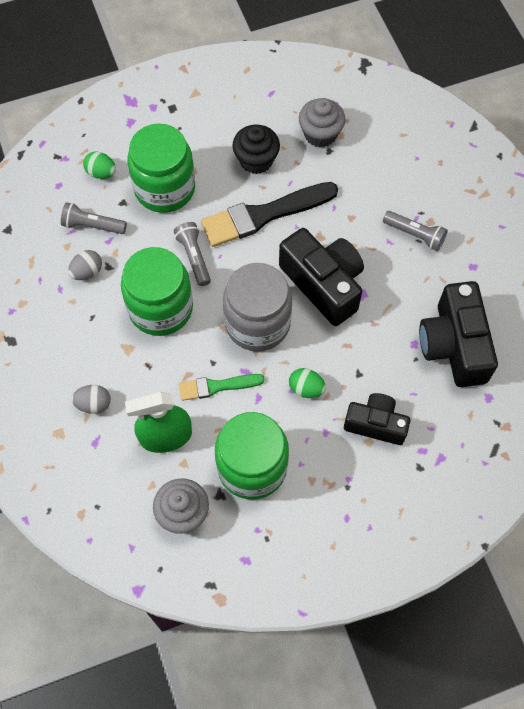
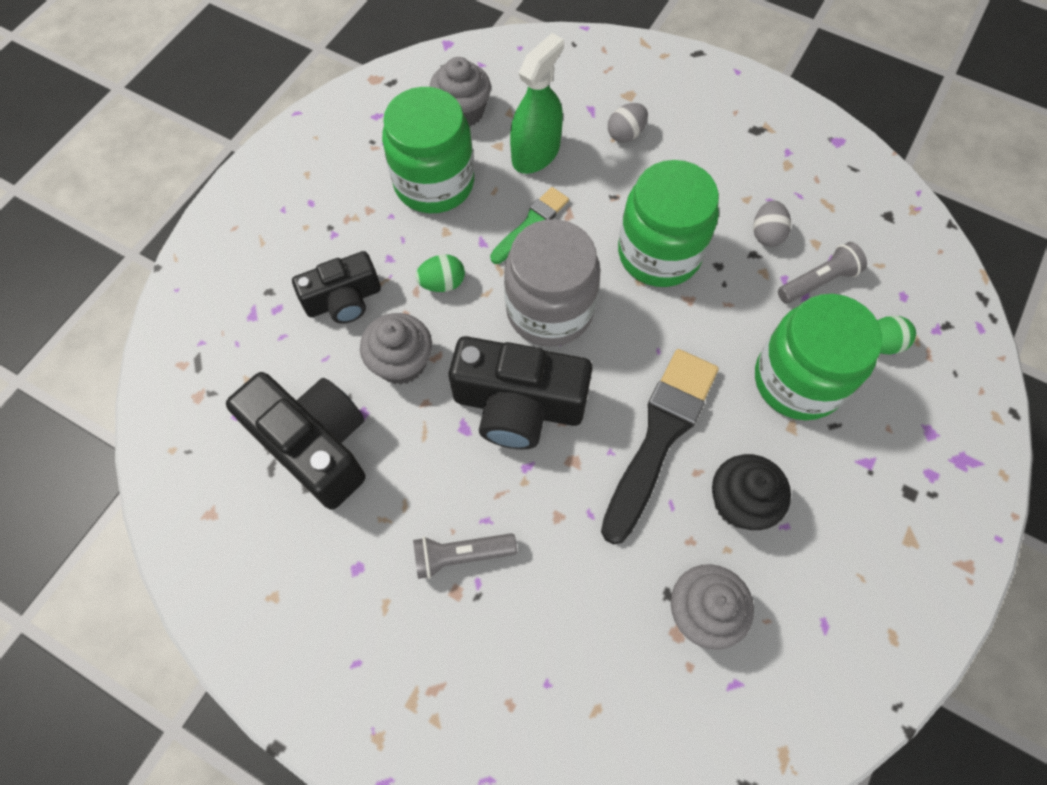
camera: 140 degrees right, 0 degrees up
grey flashlight [174,222,211,286] -> none
none -> grey cupcake [360,313,432,385]

